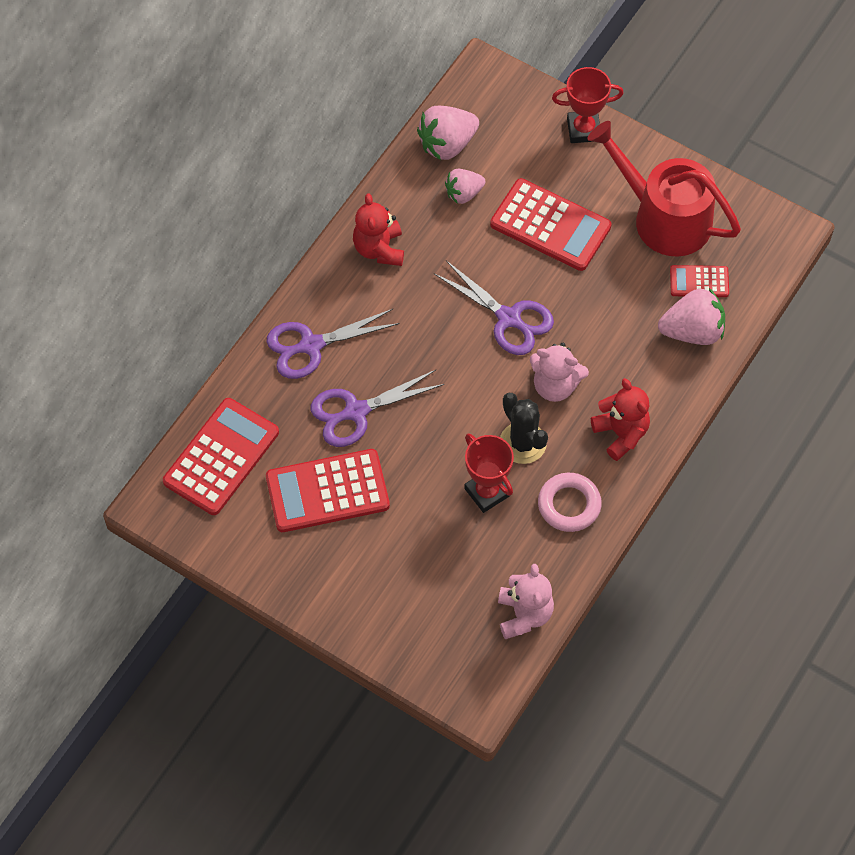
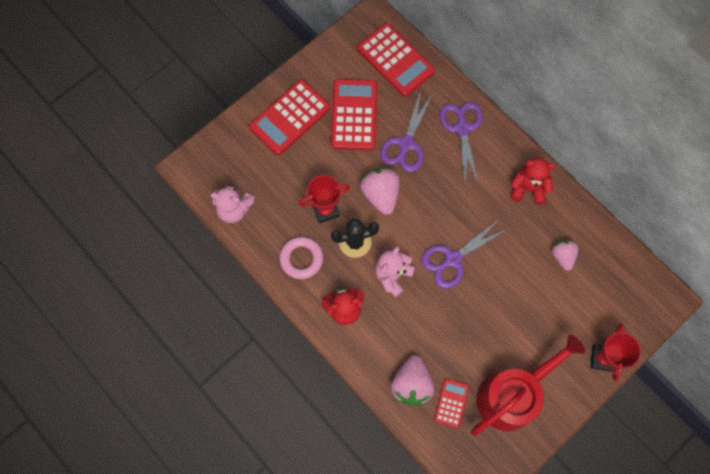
camera: 105 degrees right, 10 degrees up
purple scissors [311,370,444,447] -> purple scissors turned 150 degrees counterclockwise [380,91,433,172]
pink strawberry [417,106,479,160] -> pink strawberry moved to [360,168,400,215]
red calculator [490,178,612,271] -> red calculator moved to [249,79,330,155]

